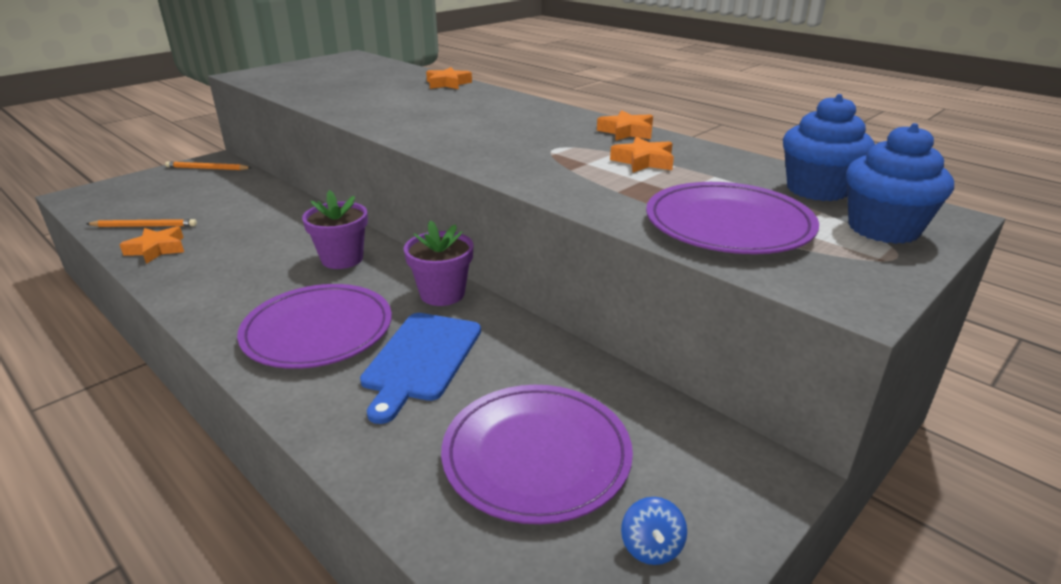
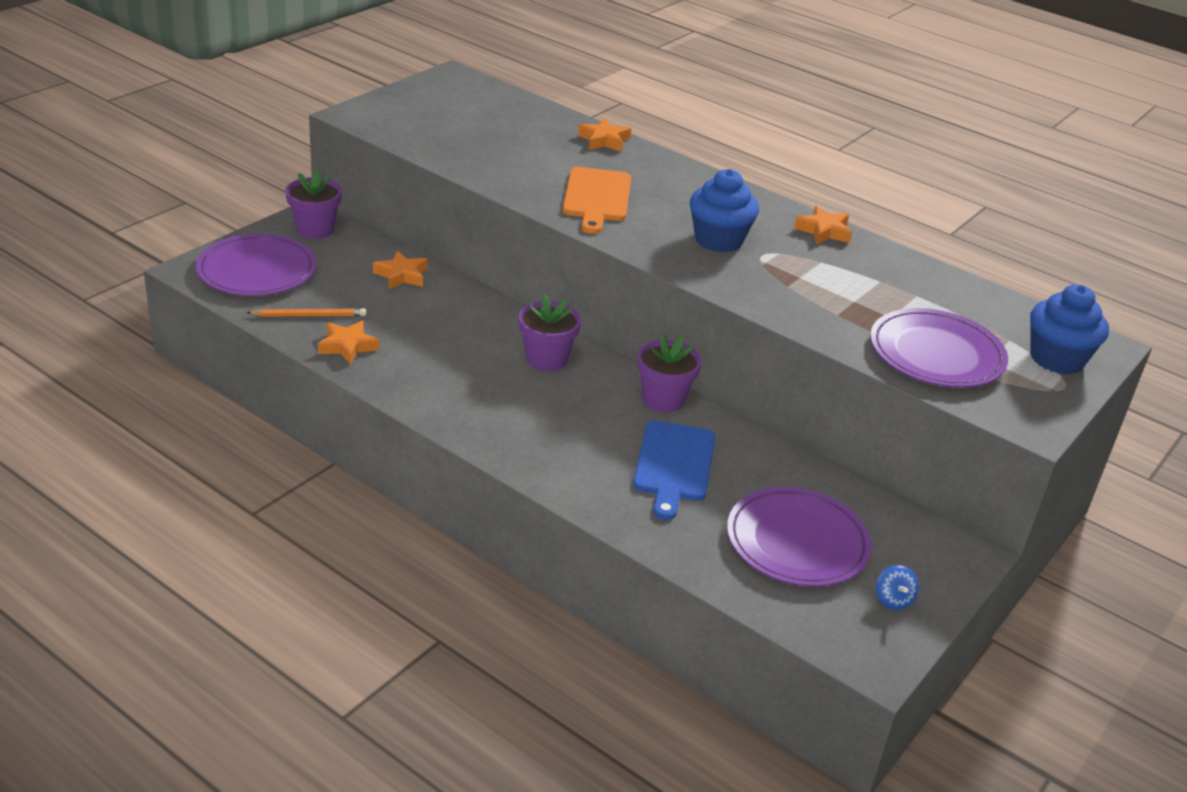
camera: 10 degrees left, 5 degrees up
orange pencil [165,161,252,170] -> purple flower pot [285,170,342,239]
purple plate [237,284,392,369] -> purple plate moved to [196,234,316,296]
orange star [610,137,674,173] -> orange star moved to [373,251,428,289]
blue cupcake [783,94,875,201] -> blue cupcake moved to [690,169,759,252]
none -> orange cutting board [562,167,631,234]

